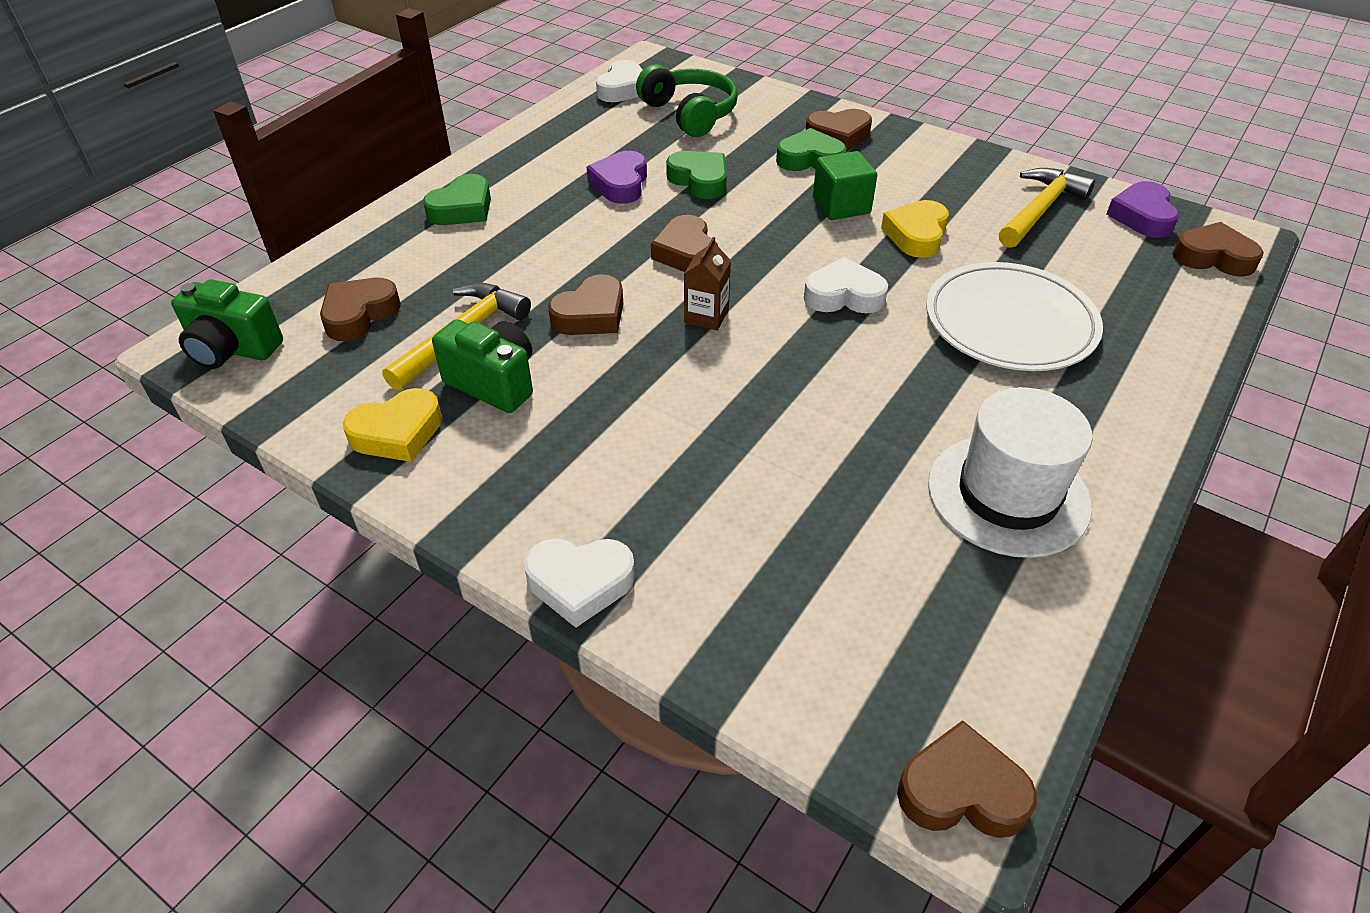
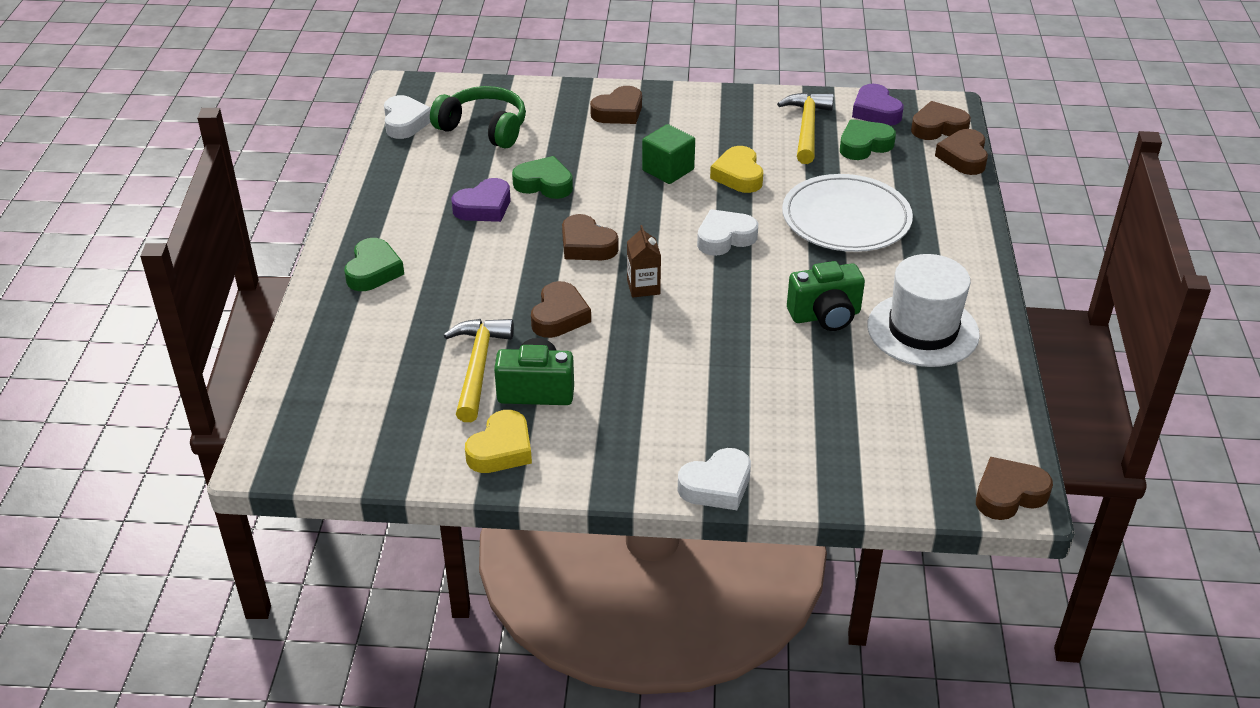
camera: 30 degrees left, 5 degrees down
green camera [171,279,283,369] -> green camera moved to [787,261,865,331]
brown heart [320,278,401,341] -> brown heart moved to [935,129,988,175]
purple heart [587,151,647,204] -> purple heart turned 105 degrees counterclockwise [452,178,510,222]
green heart [776,128,847,171] -> green heart moved to [840,119,896,160]

